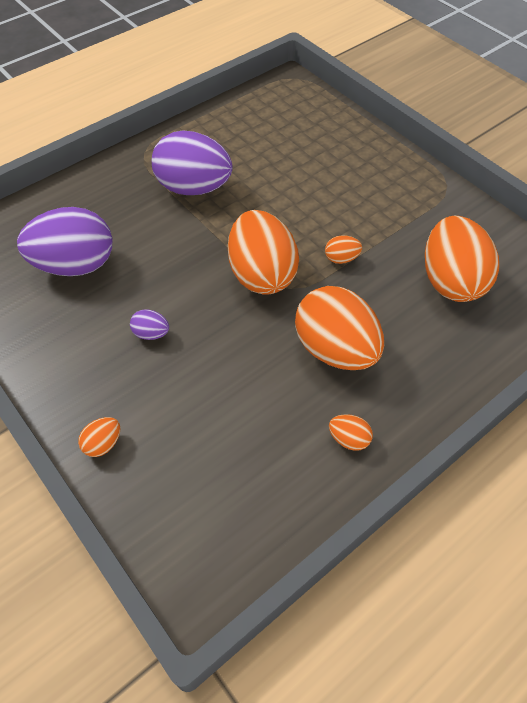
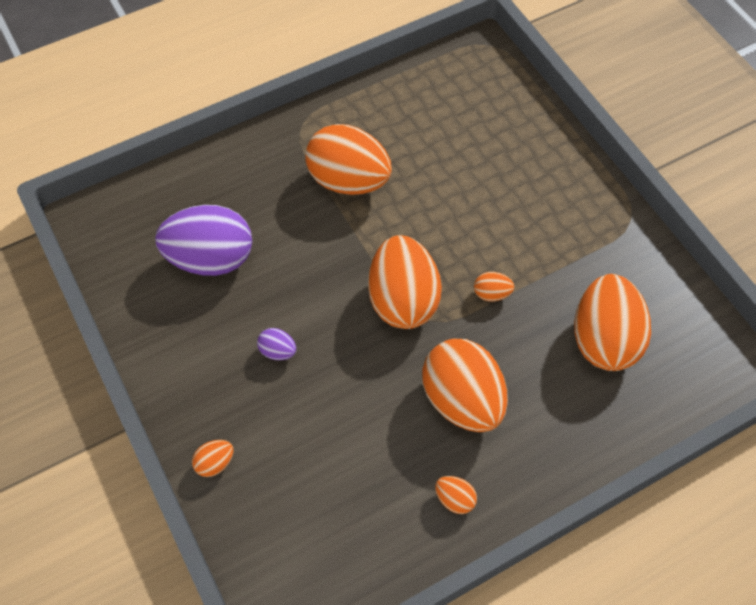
camera: 10 degrees right, 5 degrees up
purple egg [152,131,233,195] -> orange egg [305,124,392,195]

